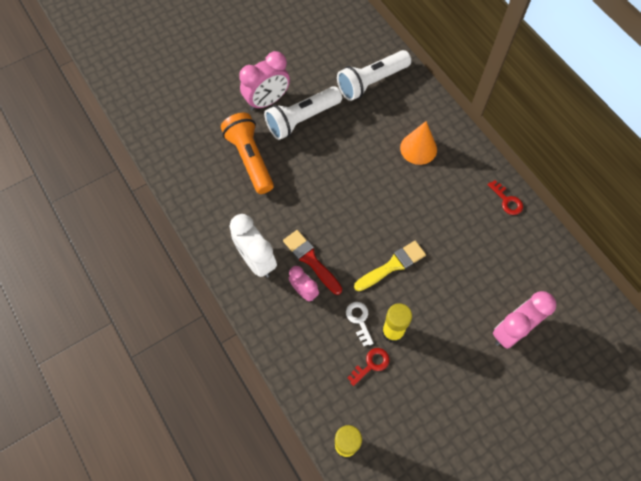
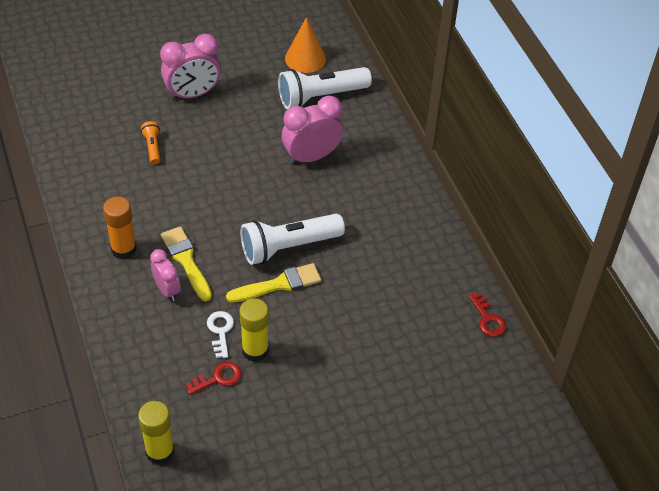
camera: 10 degrees right, 15 degrees down
orange flashlight [221,113,274,194] -> orange flashlight [141,121,160,165], size x0.47
white clock [229,214,277,278] -> orange glue stick [103,196,137,259]
white flashlight [264,86,342,140] -> white flashlight moved to [241,214,345,265]
red brush [283,230,342,295] -> yellow brush [161,226,212,301]
orange cone [400,121,437,165] -> orange cone moved to [285,17,326,73]
red key [488,180,523,215] -> red key moved to [469,292,506,337]
pink clock [493,291,556,349] -> pink clock moved to [282,96,343,165]

